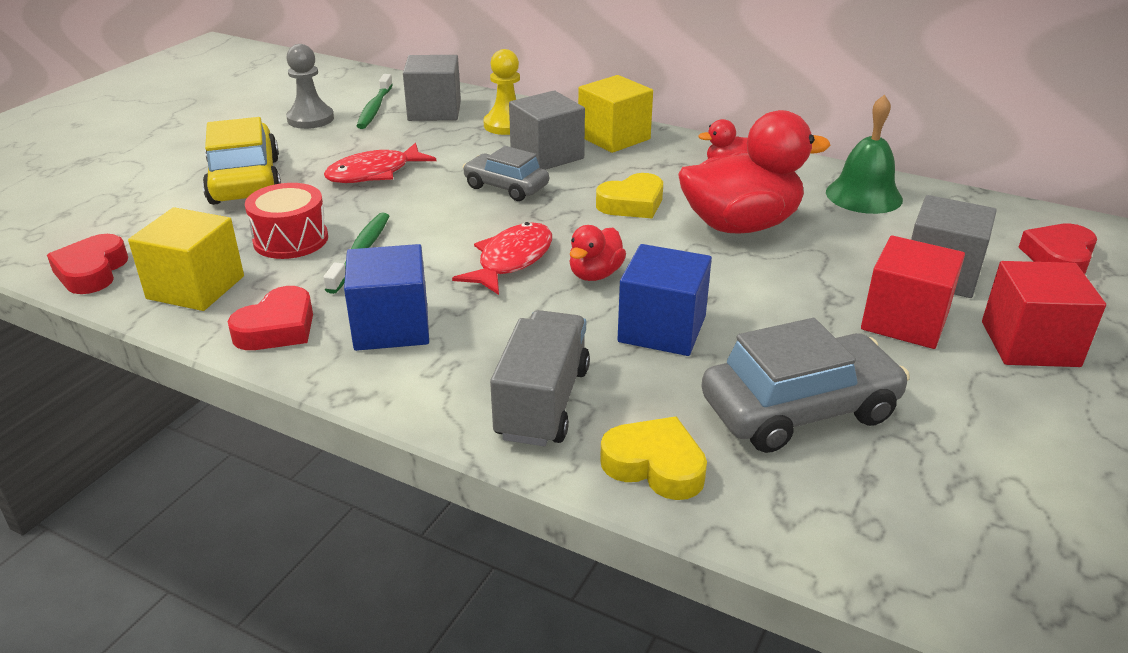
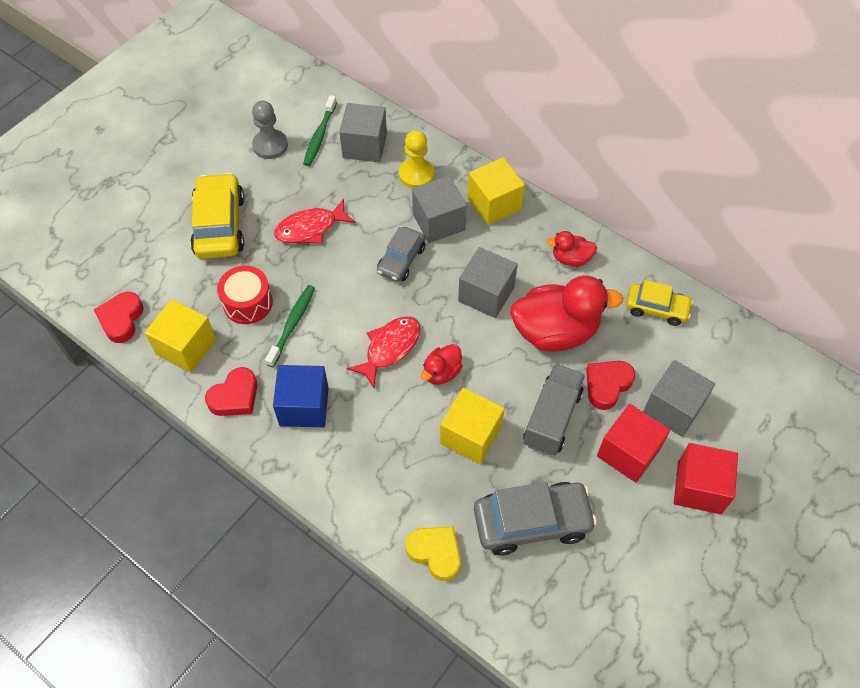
camera: 10 degrees right, 25 degrees up
grey car [463,146,549,201] -> grey car turned 105 degrees counterclockwise [377,227,425,282]
grey truck [490,310,590,446] -> grey truck moved to [523,364,585,455]
yellow heart [596,173,663,218] -> grey cube [458,247,518,318]
blue cube [618,244,712,356] -> yellow cube [440,388,505,464]
green bell [826,95,903,214] -> yellow car [626,280,693,326]
red heart [1019,223,1097,274] -> red heart moved to [586,361,635,410]

